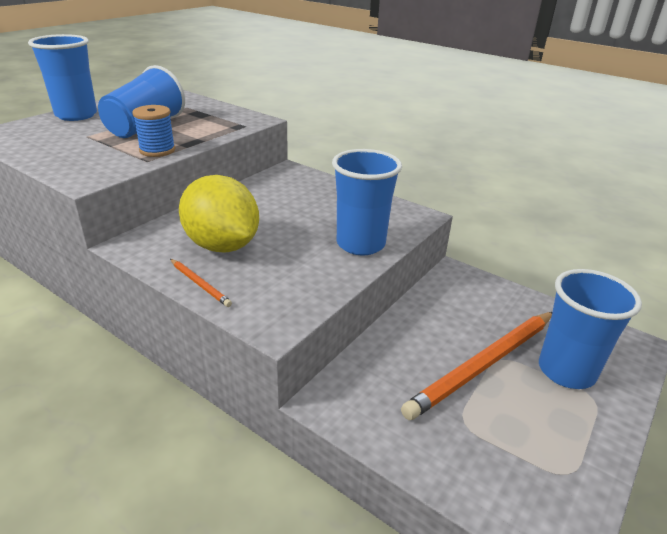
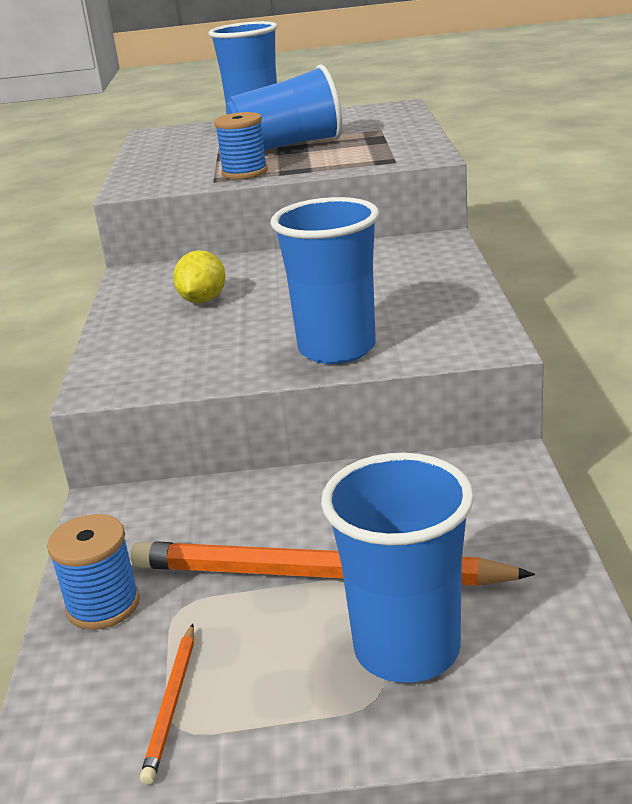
camera: 55 degrees right, 5 degrees down
orange pencil [170,259,232,307] -> orange pencil moved to [140,624,194,785]
yellow lemon [179,175,259,252] -> yellow lemon [173,250,226,303], size x0.52
none -> blue spool [47,514,140,630]

